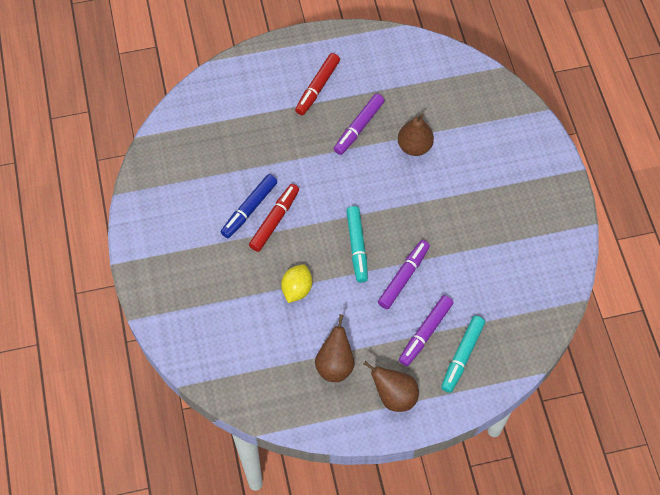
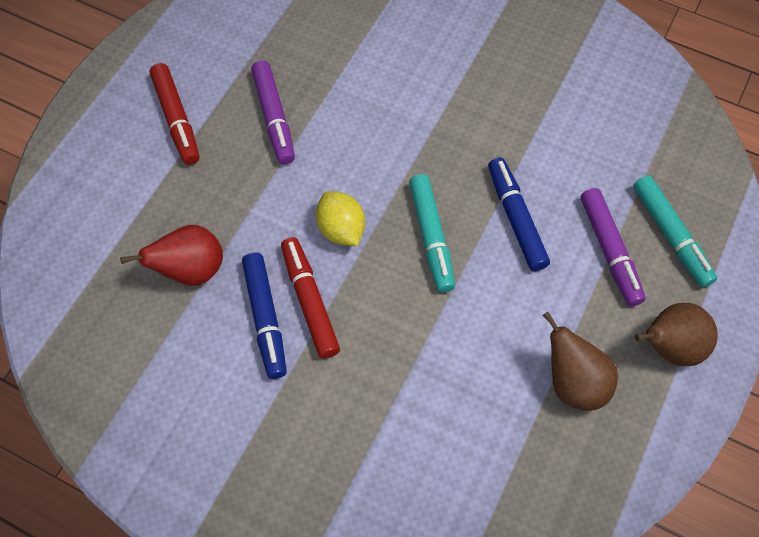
camera: 50 degrees left, 0 degrees up
yellow lemon [281,264,312,303] -> yellow lemon moved to [316,191,365,246]
turquoise marker [346,206,368,283] -> turquoise marker turned 45 degrees clockwise [409,174,455,292]
purple marker [378,240,430,309] -> blue marker [488,157,550,271]
brown pear [398,114,434,156] -> none
none -> red pear [120,225,223,286]

